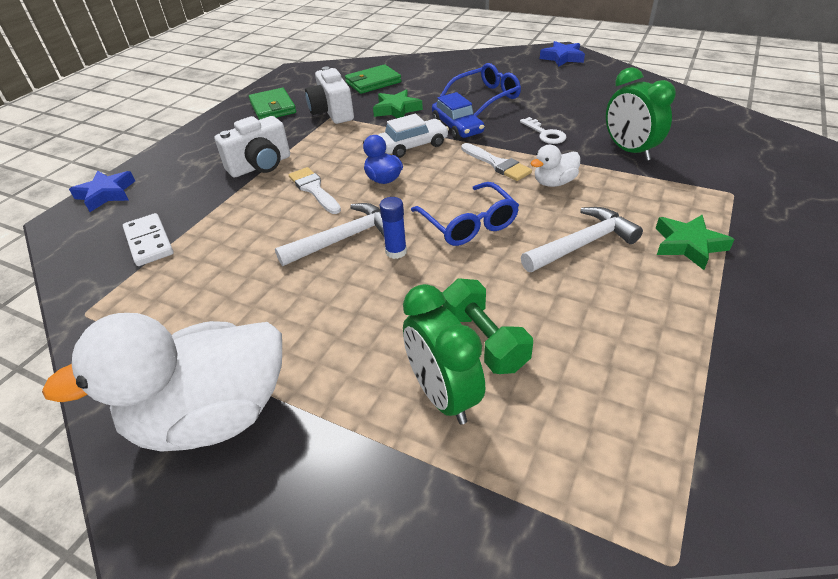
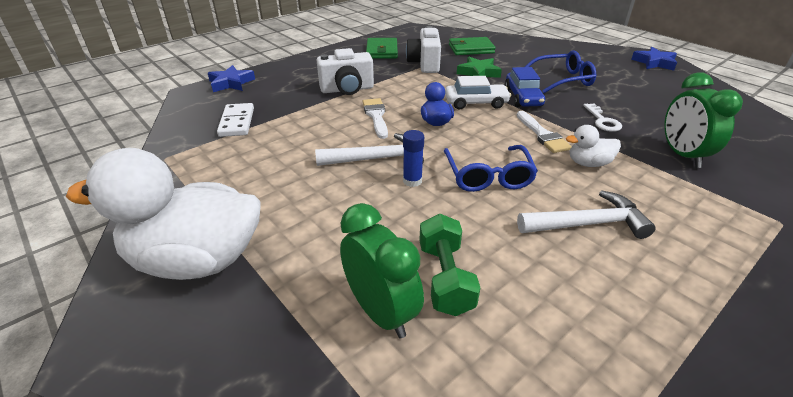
camera: 20 degrees right, 5 degrees down
green clock [403,284,485,425] -> green clock turned 150 degrees clockwise [340,203,424,338]
green star [656,215,735,270] -> none

